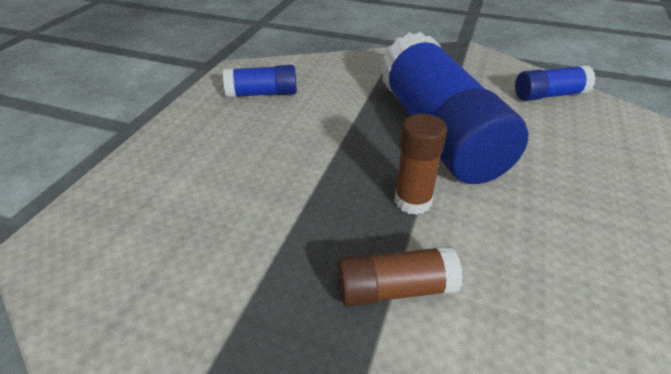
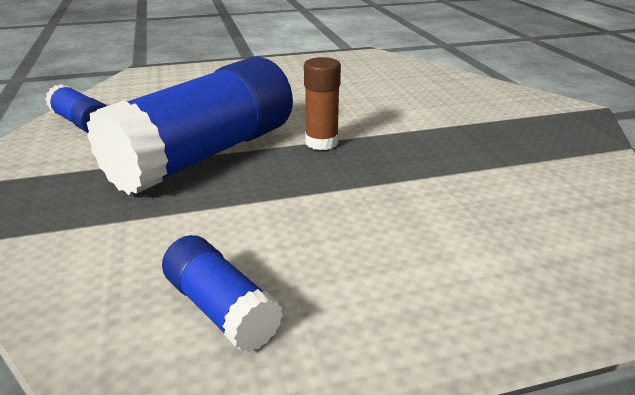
camera: 125 degrees left, 10 degrees down
brown glue stick [337,245,463,307] -> none

